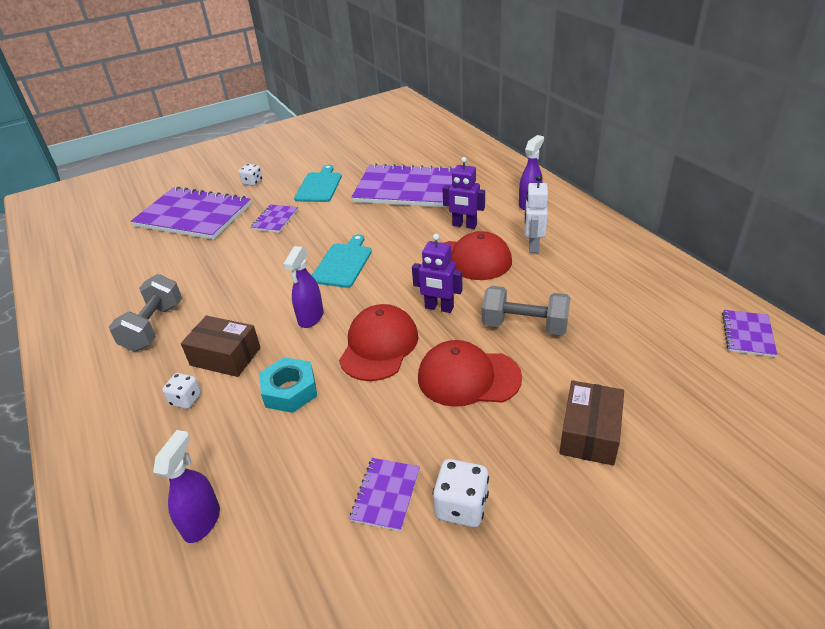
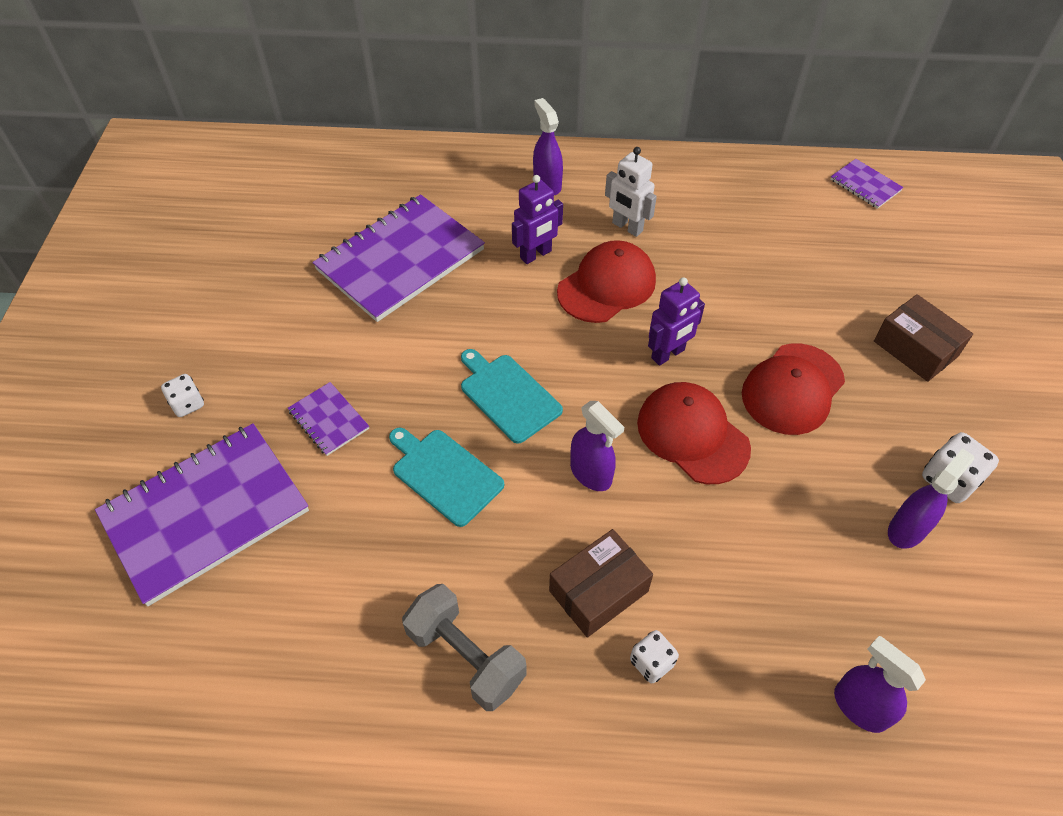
camera: 60 degrees left, 15 degrees up
turquoise nut [259,357,317,413] -> none
turquoise cutting board [294,165,342,202] -> turquoise cutting board moved to [389,428,504,527]
purple notebook [349,458,420,531] -> purple spray bottle [888,448,974,549]
grey dumbbell [482,286,571,335] -> none

